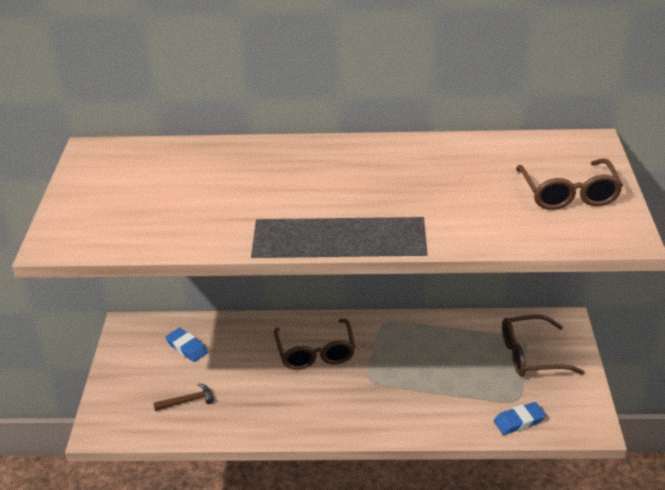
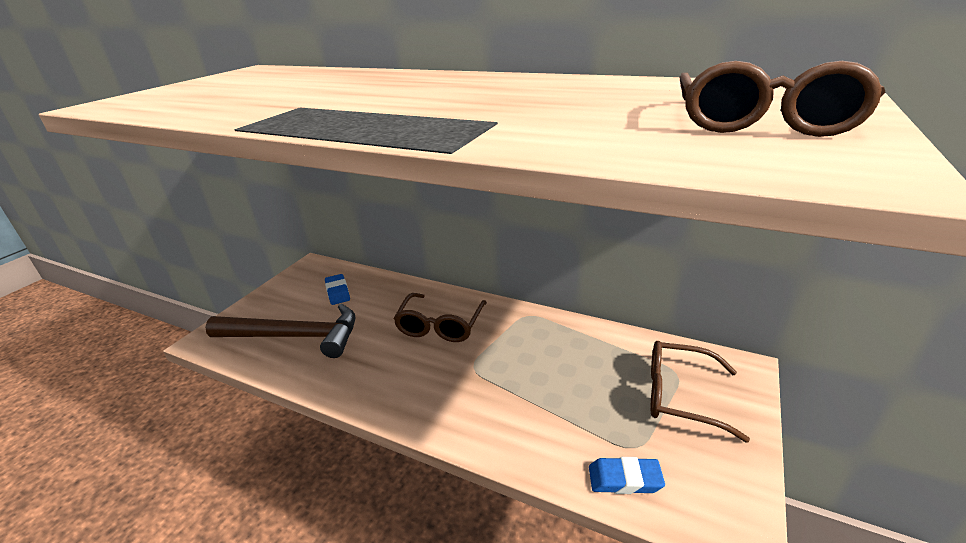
camera: 25 degrees right, 5 degrees down
brown hammer [153,383,214,411] -> brown hammer [205,303,356,358], size x2.48

